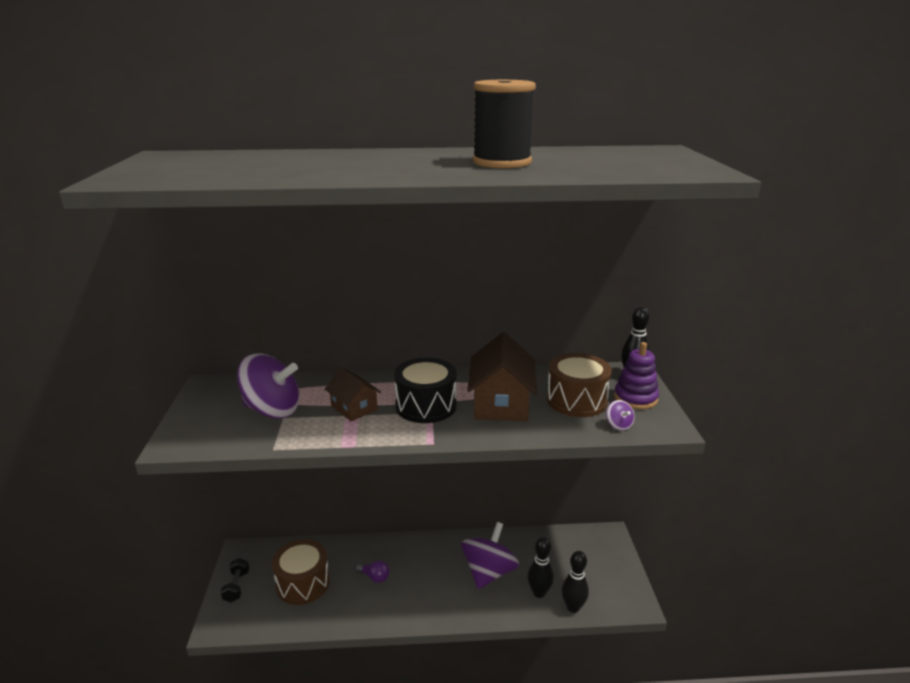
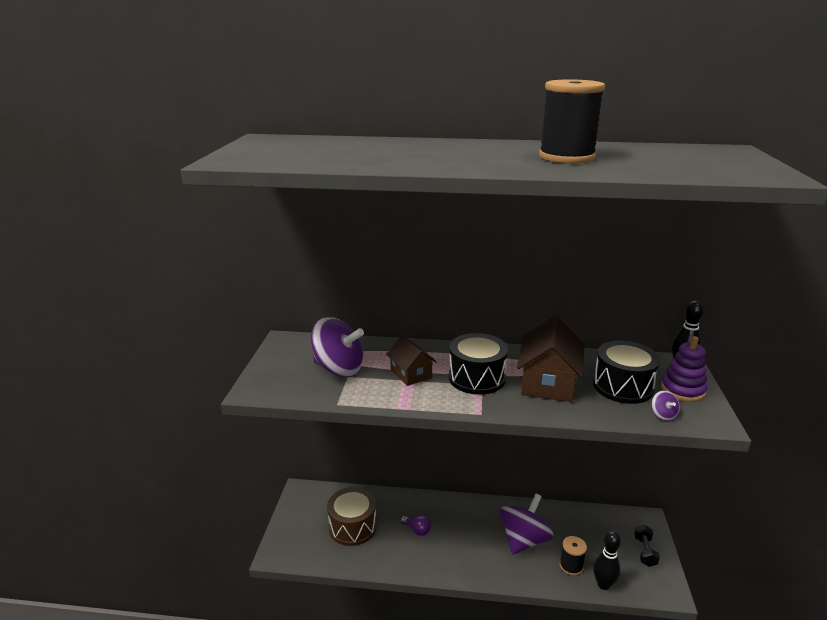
camera: 10 degrees right, 0 degrees up
black dumbbell [220,558,249,602] -> black dumbbell moved to [634,525,660,567]
black bowling pin [527,537,554,598] -> black spool [560,536,587,576]
brown drum [547,353,612,417] -> black drum [593,341,660,404]

